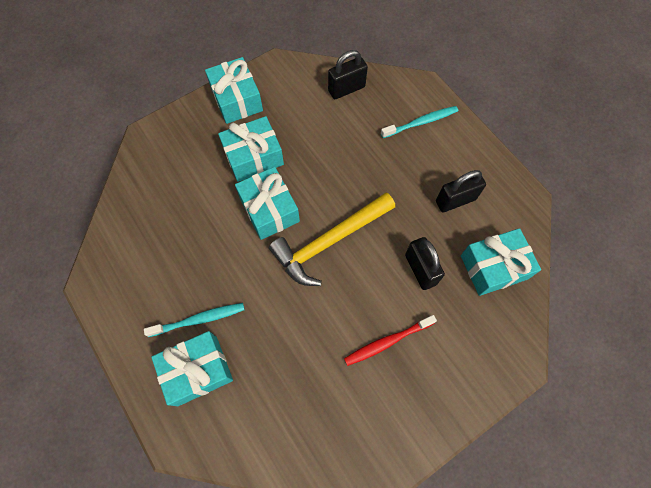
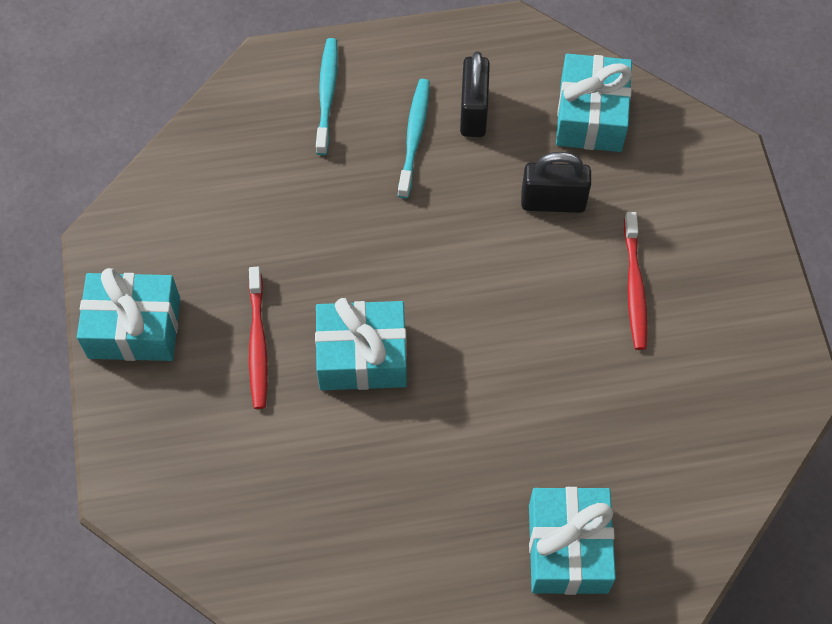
camera: 65 degrees left, 5 degrees down
turquoise toothbrush [144,303,245,337] -> turquoise toothbrush moved to [398,79,430,199]
turquoise gift [218,116,284,182] -> red toothbrush [249,267,268,409]
yellow hammer [269,193,395,286] -> none
black padlock [328,50,368,99] -> none

